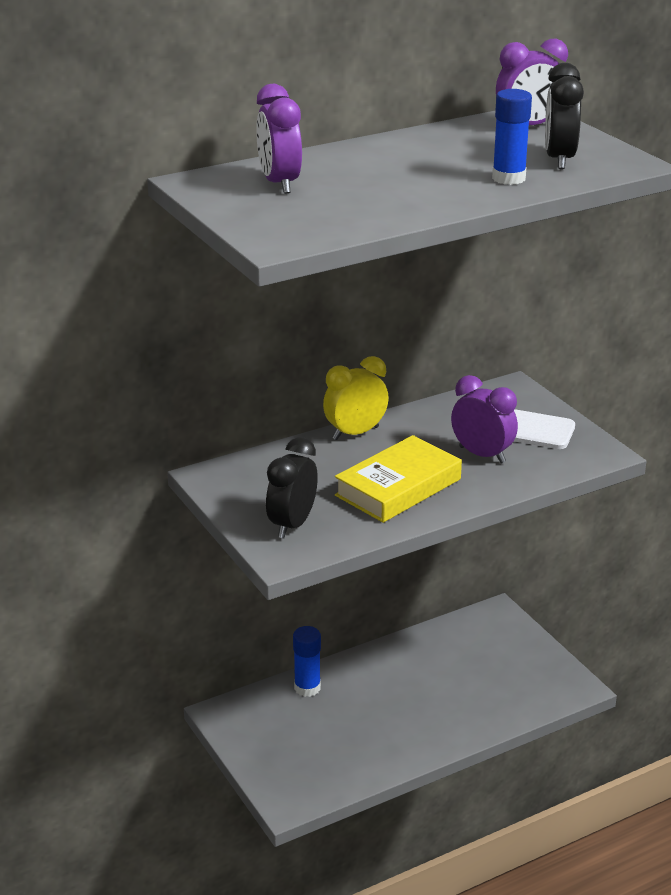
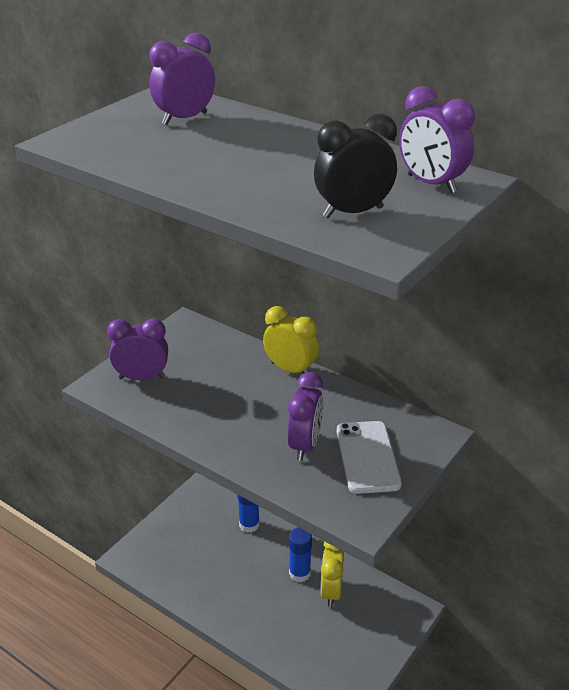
camera: 65 degrees right, 5 degrees up
black clock [266,437,318,539] -> purple clock [107,318,168,380]
yellow book [335,435,462,523] -> none
blue glue stick [492,89,532,185] -> blue glue stick moved to [289,527,312,582]
none -> yellow clock [320,541,344,607]

